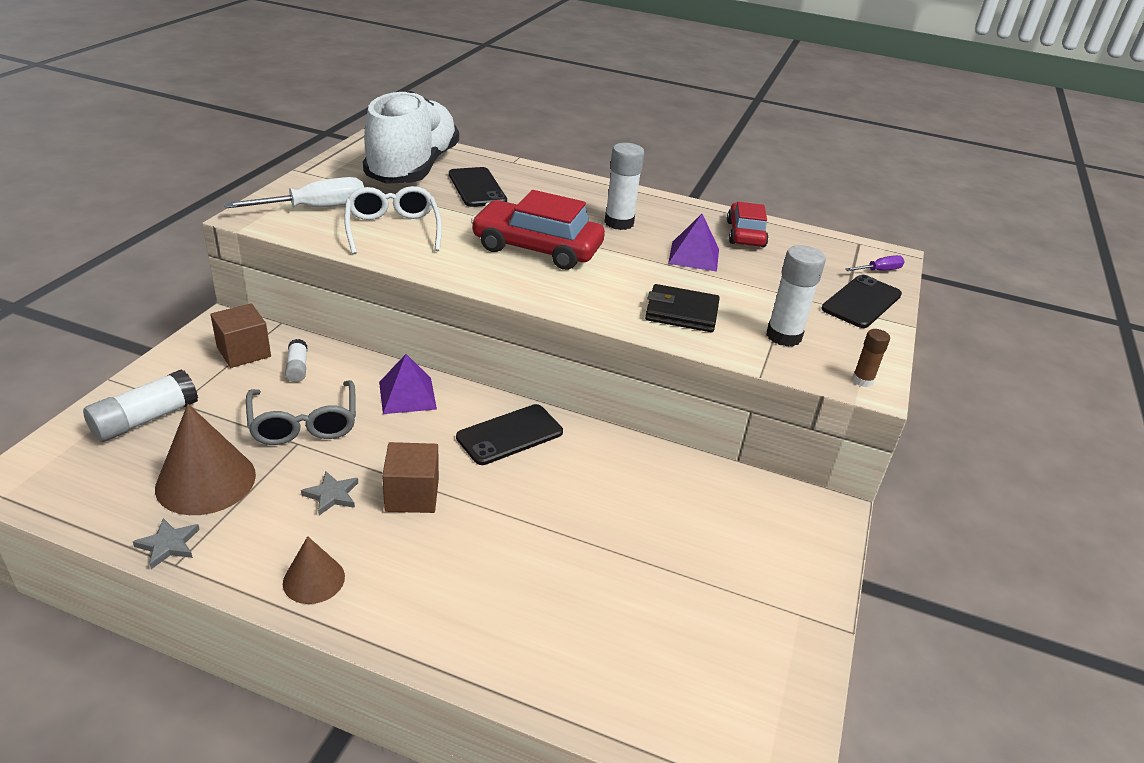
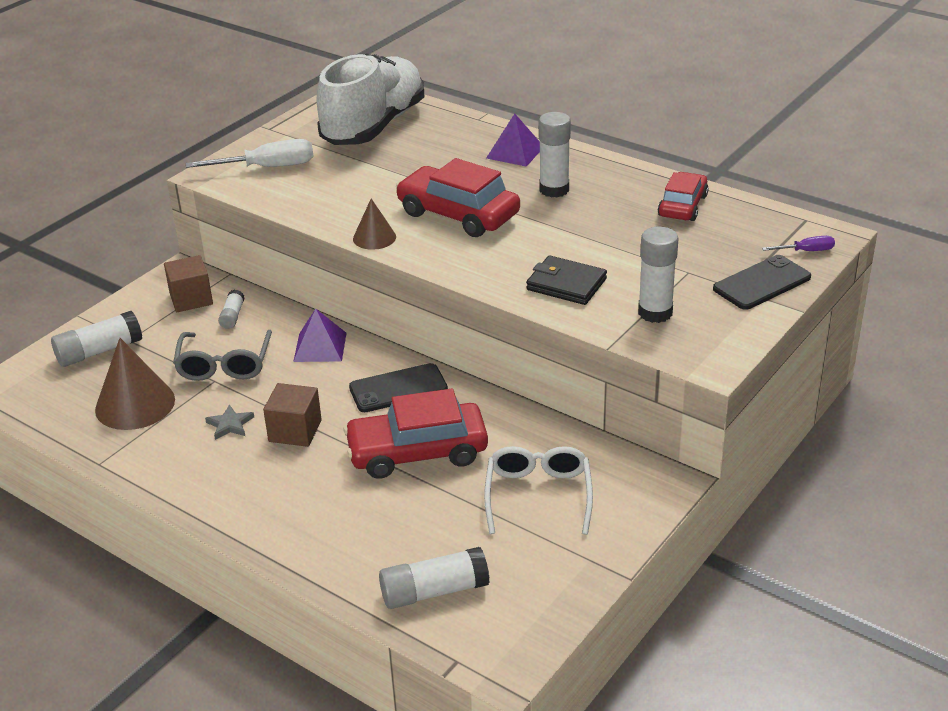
camera: 20 degrees right, 0 degrees up
grey star [133,518,200,569] -> none
brown cone [283,536,345,604] -> brown cone moved to [353,198,396,250]
white glasses [344,186,442,255] -> white glasses moved to [484,446,593,535]
black phone [449,167,507,207] -> none
purple pyramid [668,214,719,272] -> purple pyramid moved to [486,114,540,167]
brown glue stick [852,329,890,387] -> none
none -> red car [343,388,488,479]
none -> white glue stick [379,547,490,609]

